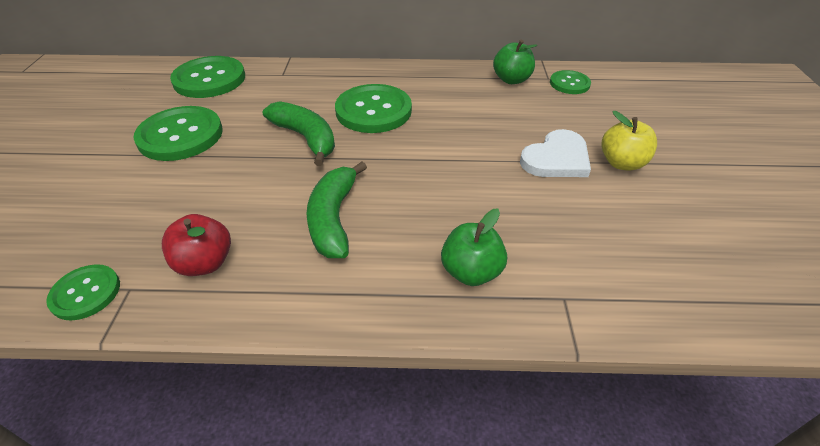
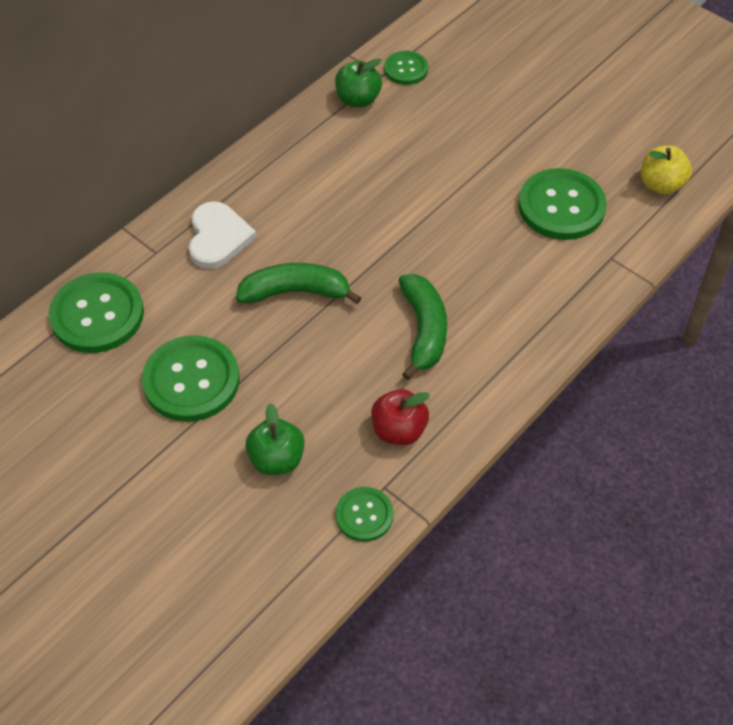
camera: 50 degrees left, 10 degrees up
green banana [306,162,367,258] -> green banana turned 135 degrees counterclockwise [398,274,447,380]
green button [335,84,412,133] -> green button moved to [518,168,607,240]
green apple [441,208,507,286] -> green apple moved to [245,403,305,475]
white heart [520,129,591,177] -> white heart moved to [189,201,257,269]
yellow apple [601,111,657,171] -> yellow apple moved to [641,145,692,194]

